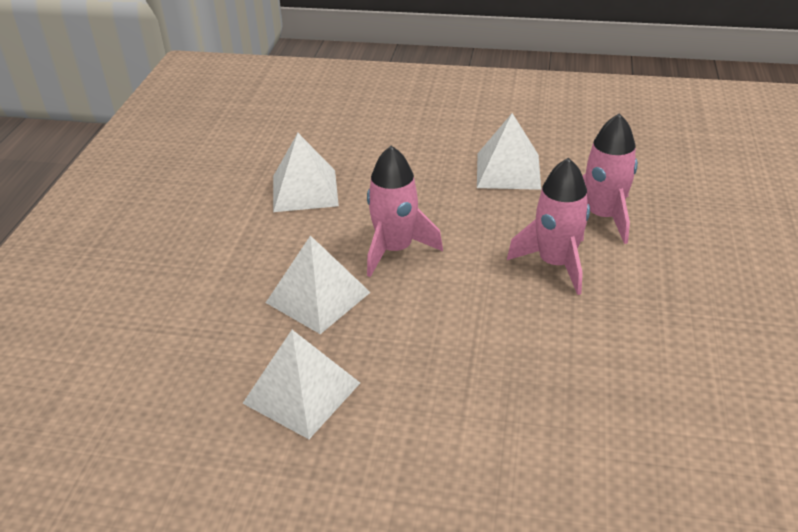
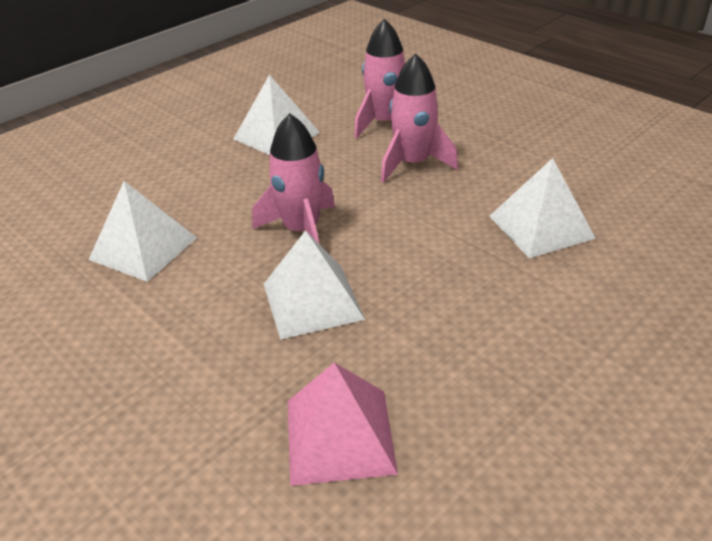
camera: 55 degrees left, 0 degrees up
white pyramid [242,330,360,439] -> white pyramid moved to [489,158,596,258]
none -> pink pyramid [288,363,398,486]

